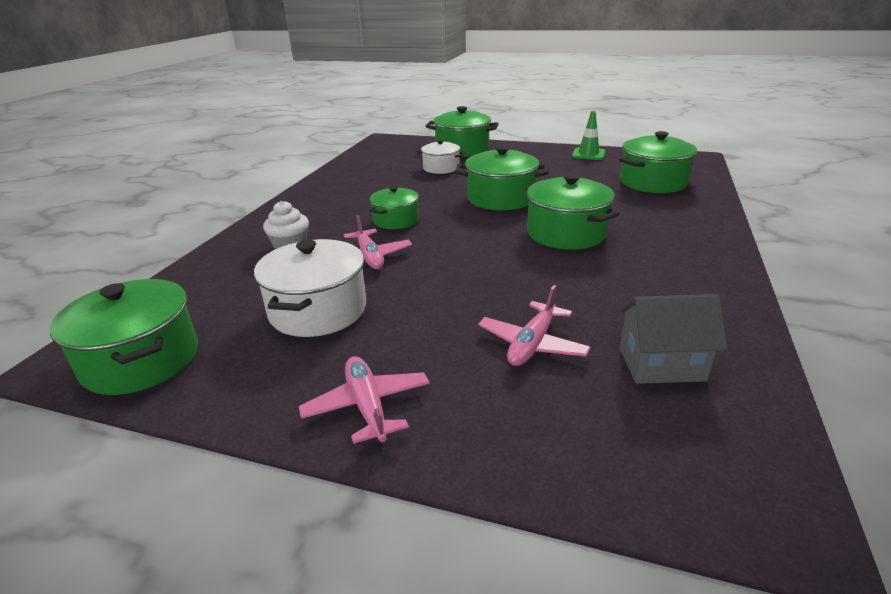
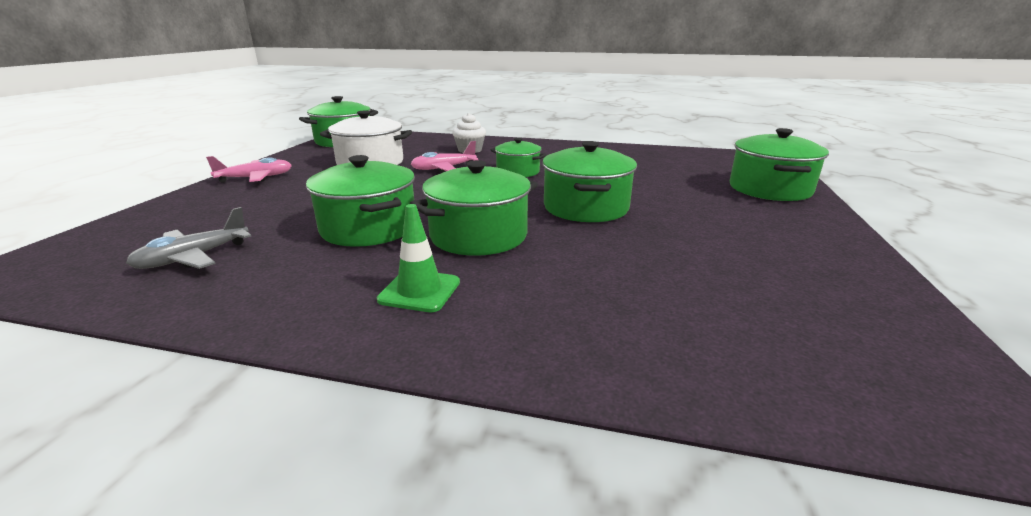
camera: 85 degrees right, 5 degrees down
white pot [416,139,466,174] -> none
pink plane [478,285,591,366] -> none
green traffic cone [572,111,605,160] -> green traffic cone moved to [377,204,460,312]
green pot [619,131,697,193] -> green pot moved to [306,155,415,247]
grey house [619,294,727,384] -> grey plane [126,207,251,269]

